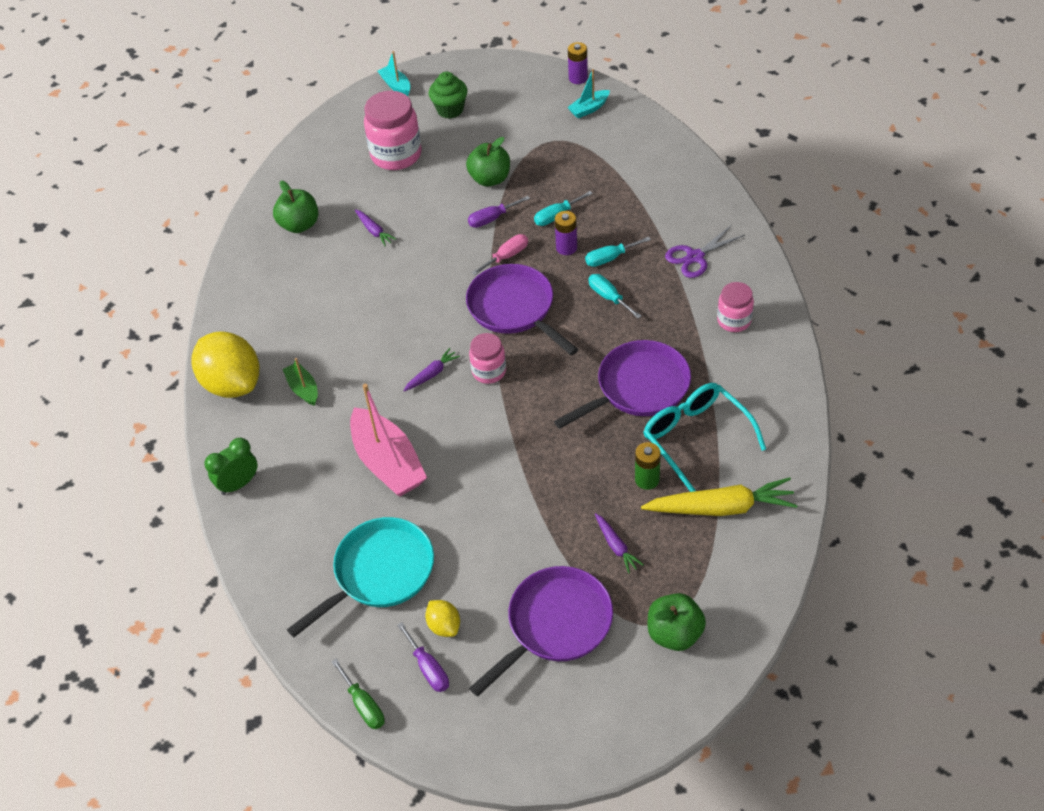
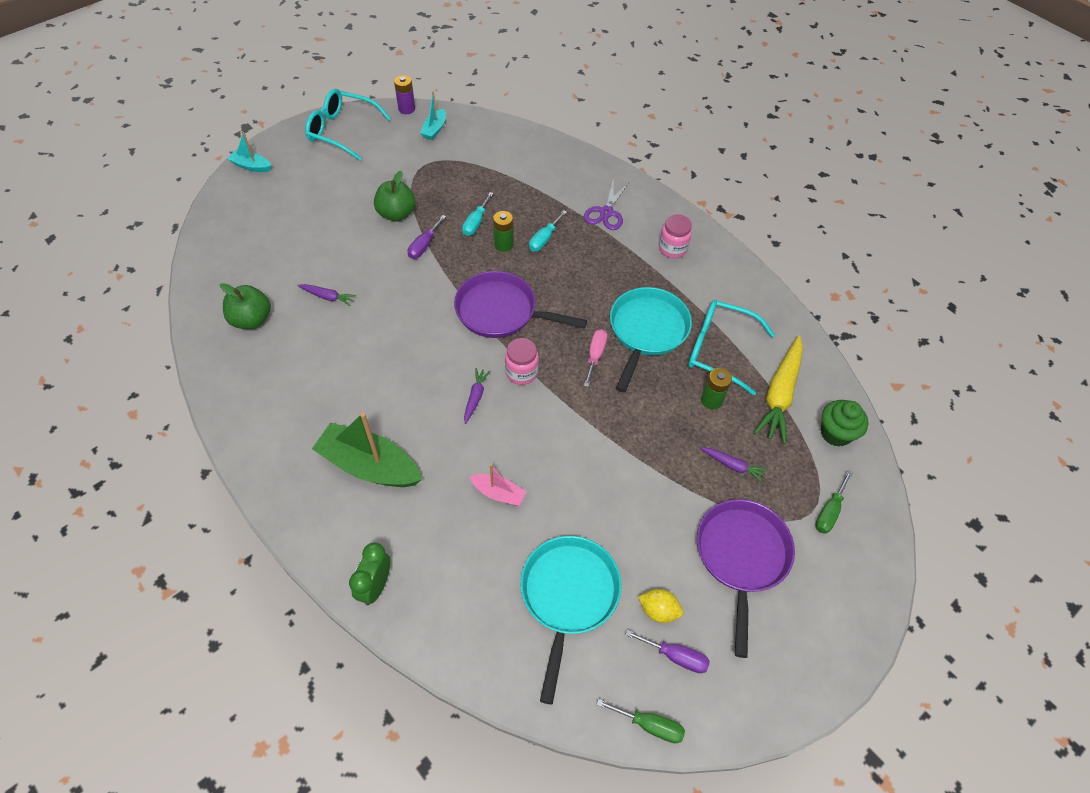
camera: 40 degrees left, 5 degrees up
yellow lemon [192,332,259,398] -> none
green boat [283,358,318,406] -> green boat [312,413,422,487], size x1.96
pink boat [350,384,427,496] -> pink boat [469,464,527,506], size x0.51
pink jar [364,91,422,170] -> none
green cupcake [428,72,468,119] -> green cupcake moved to [821,400,869,447]
pink screwdriver [472,234,528,275] -> pink screwdriver moved to [584,329,607,387]
purple pan [554,340,691,429] -> turquoise pan [610,287,692,392]
purple battery [555,211,577,255] -> green battery [493,211,513,252]
turquoise screwdriver [589,274,641,318] -> none
yellow carrot [641,477,798,516] -> yellow carrot turned 150 degrees clockwise [754,336,803,444]
green apple [648,593,706,651] -> green screwdriver [815,471,853,534]
none -> turquoise glasses [305,89,391,160]

